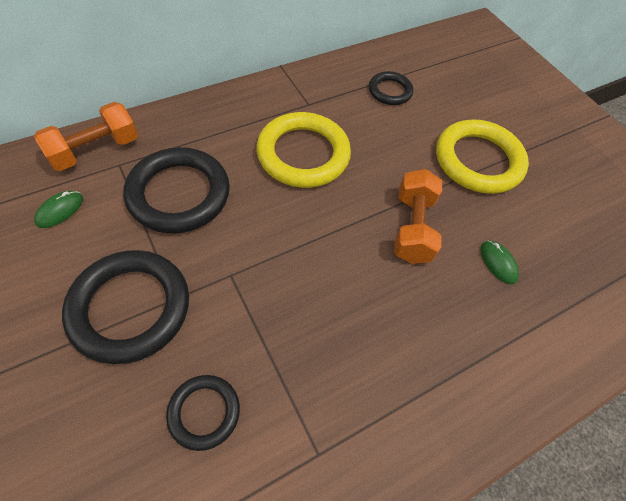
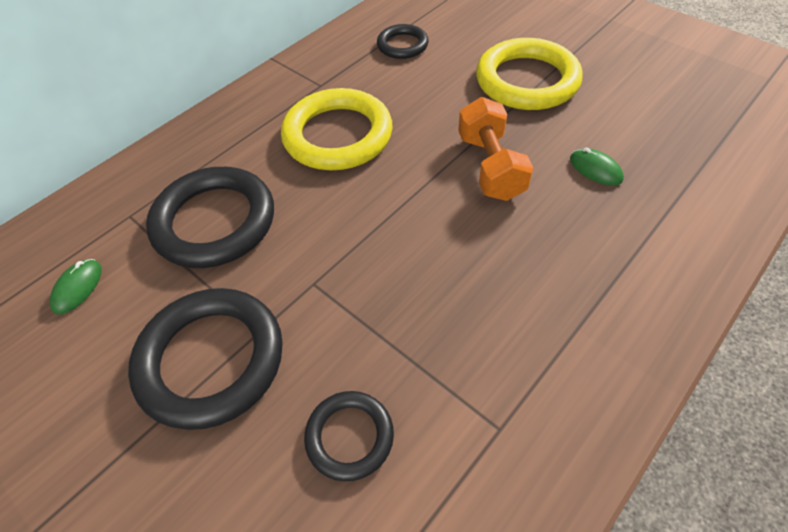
camera: 10 degrees left, 5 degrees down
orange dumbbell [34,102,138,171] -> none

